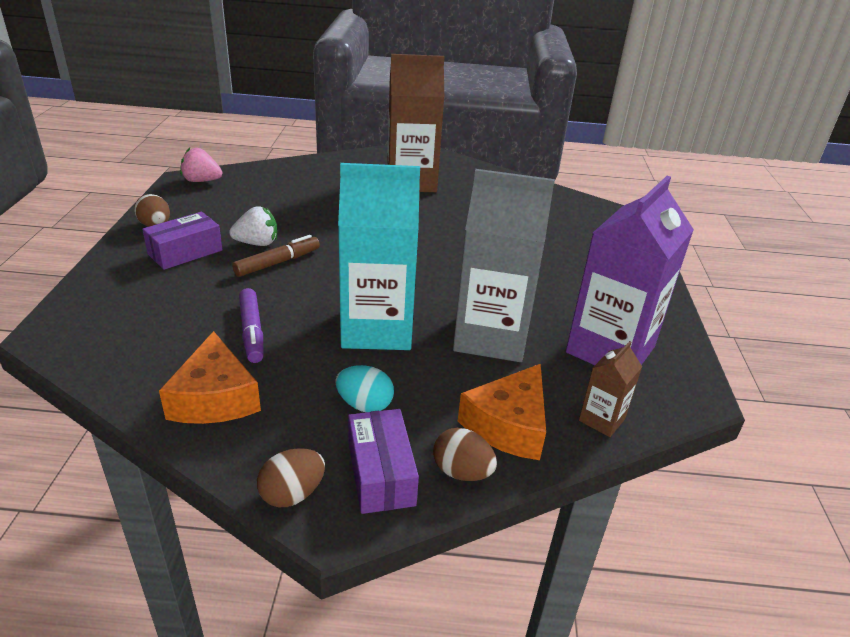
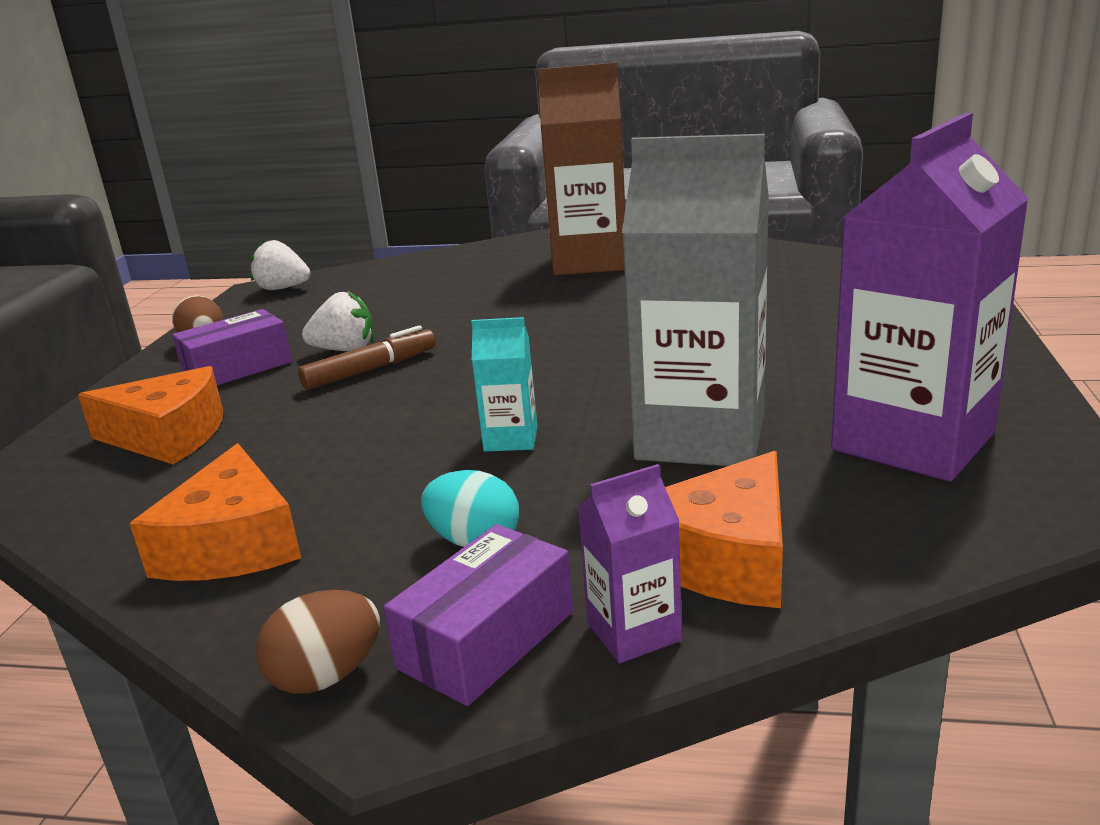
camera: 10 degrees right, 10 degrees down
pink strawberry [180,148,222,182] -> white strawberry [250,240,310,290]
purple marker [239,288,264,363] -> none
turquoise carton [338,163,420,350] -> turquoise carton [471,317,538,452], size x0.45
purple box [348,409,419,514] -> purple box turned 45 degrees clockwise [383,524,574,706]
brown egg [433,428,497,481] -> purple carton [578,464,682,663]
brown carton [579,341,642,437] -> none
none -> orange cheese [78,366,223,464]

